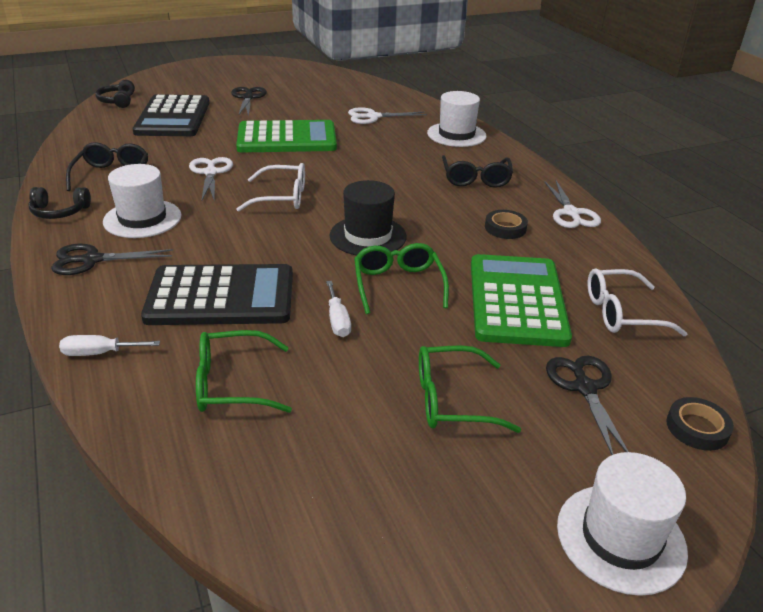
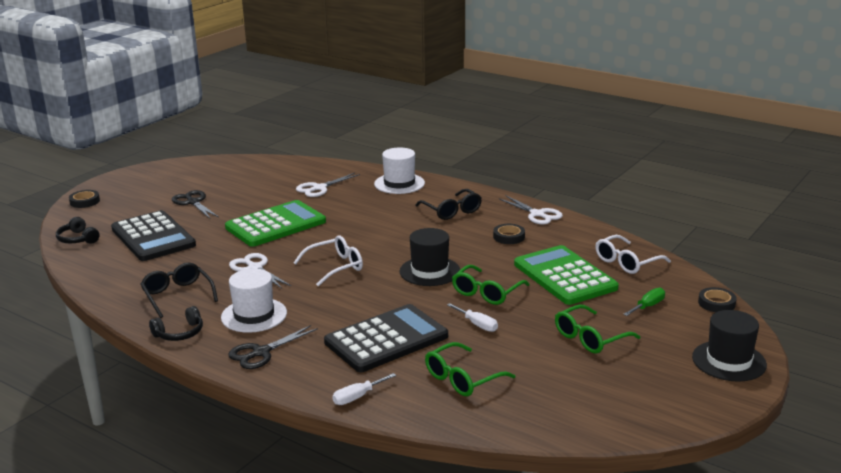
camera: 30 degrees left, 10 degrees down
green glasses [354,243,449,314] -> green glasses turned 105 degrees counterclockwise [452,265,529,305]
black scissors [546,356,629,455] -> green screwdriver [623,288,665,316]
white hat [557,452,688,596] -> black hat [692,310,767,382]
none -> black tape [69,190,100,208]

